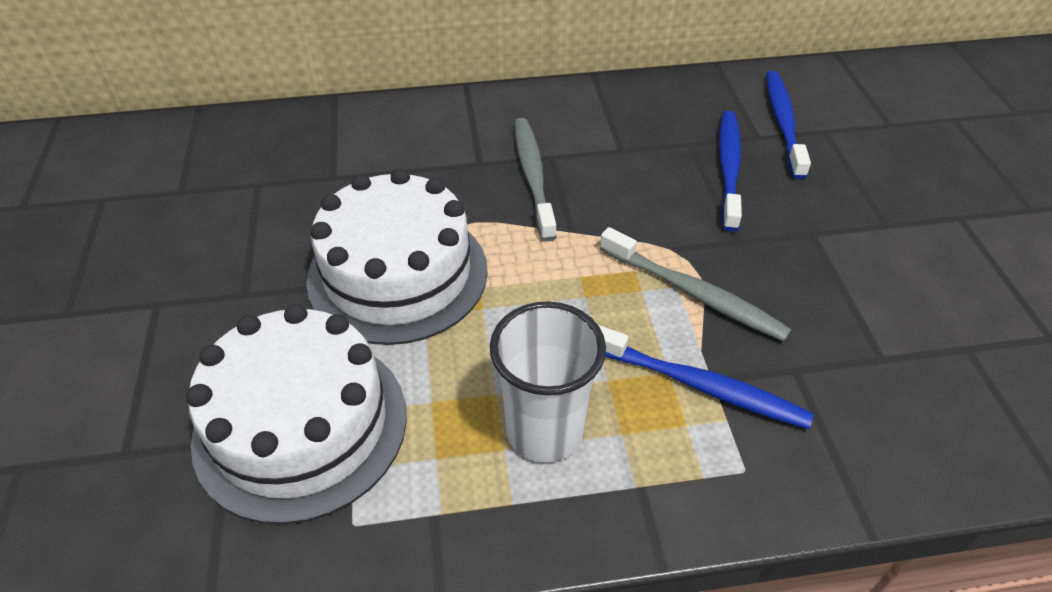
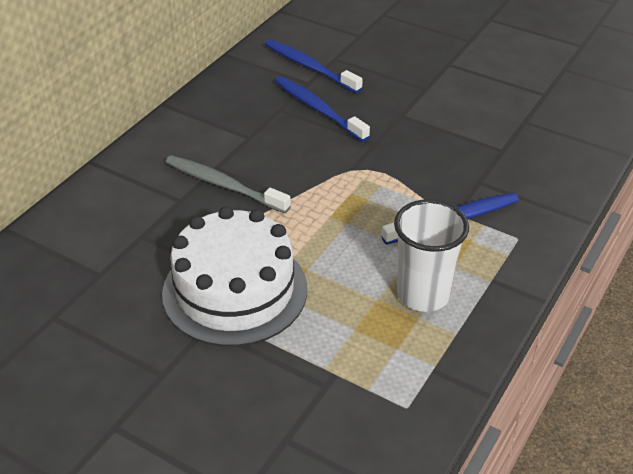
camera: 50 degrees left, 5 degrees down
white cake [186,304,407,524] -> none
grey toothbrush [600,227,791,342] -> none

